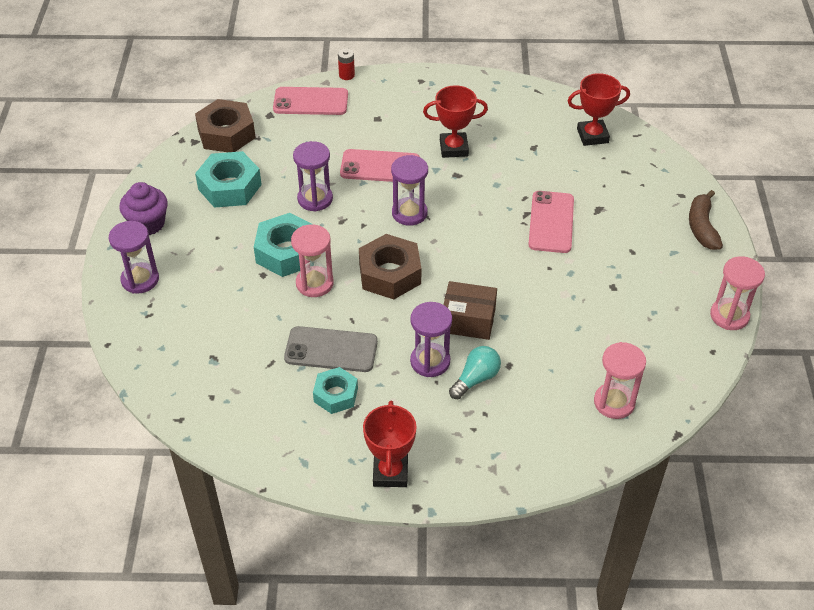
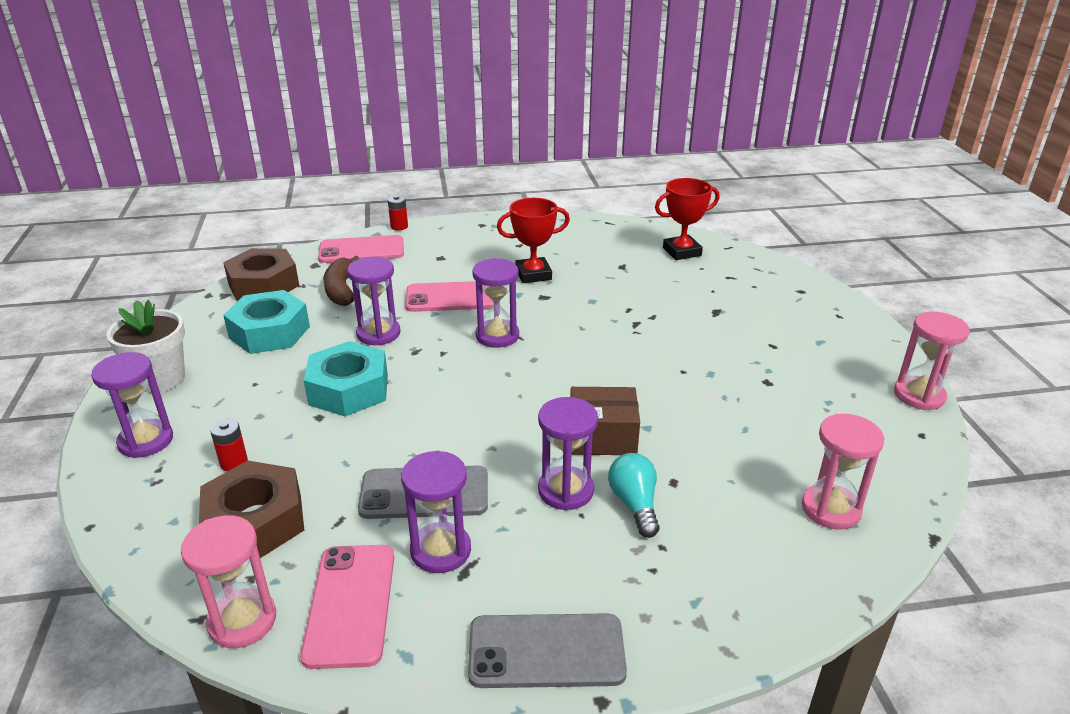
camera: 10 degrees left, 15 degrees down
purple cupcake [119,182,168,235] -> white flower pot [106,300,185,393]
pink hourglass [291,224,334,297] -> pink hourglass moved to [181,515,276,648]
turquoise nut [313,367,358,414] -> purple hourglass [401,451,471,573]
brown nut [359,234,421,299] -> brown nut moved to [199,461,304,558]
red trophy [363,401,416,487] -> grey phone [468,613,627,688]
turquoise light bulb [449,346,501,399] -> turquoise light bulb turned 45 degrees counterclockwise [608,453,660,538]
pink phone [528,191,574,253] -> pink phone moved to [300,545,394,669]
brown banana [689,190,723,250] -> brown banana moved to [323,256,359,306]
none -> red battery [210,419,248,471]

